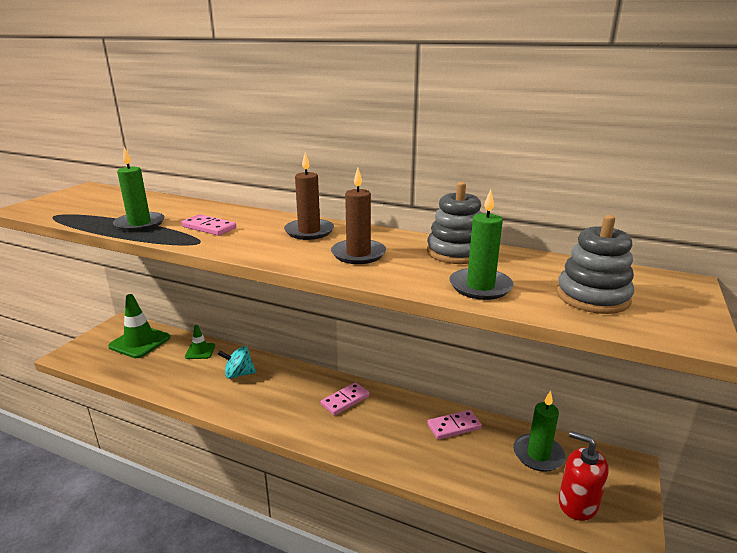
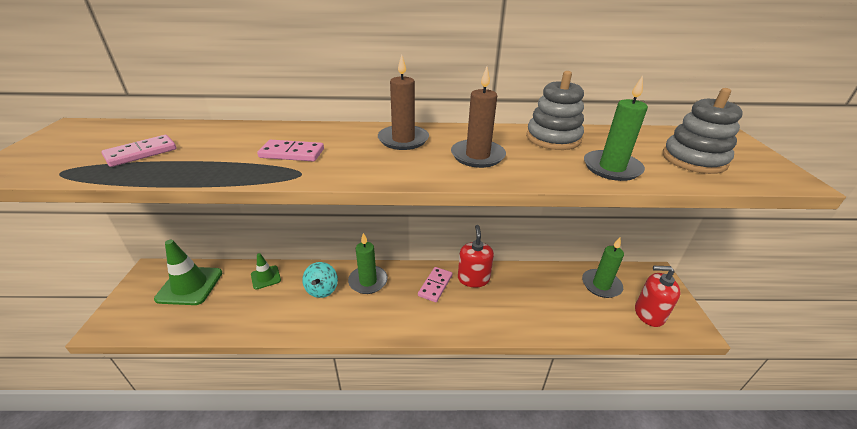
camera: 25 degrees left, 10 degrees up
green candle [113,147,164,232] -> green candle moved to [348,233,388,294]
turquoise spinning top [218,346,256,379] -> turquoise spinning top turned 60 degrees counterclockwise [302,262,338,298]
pink domino [427,410,482,440] -> pink domino moved to [101,135,177,167]
none -> red soap dispenser [458,225,494,288]

